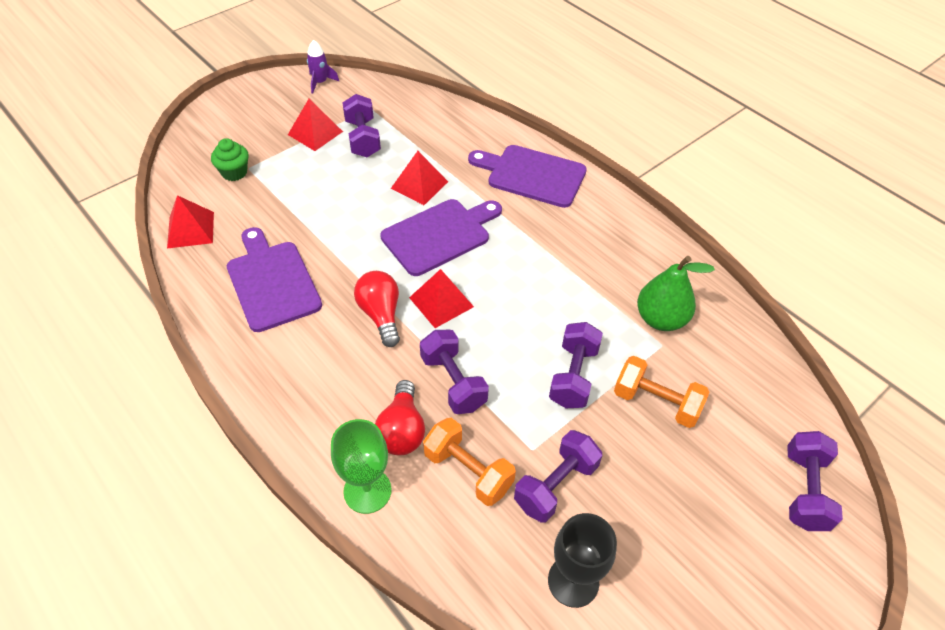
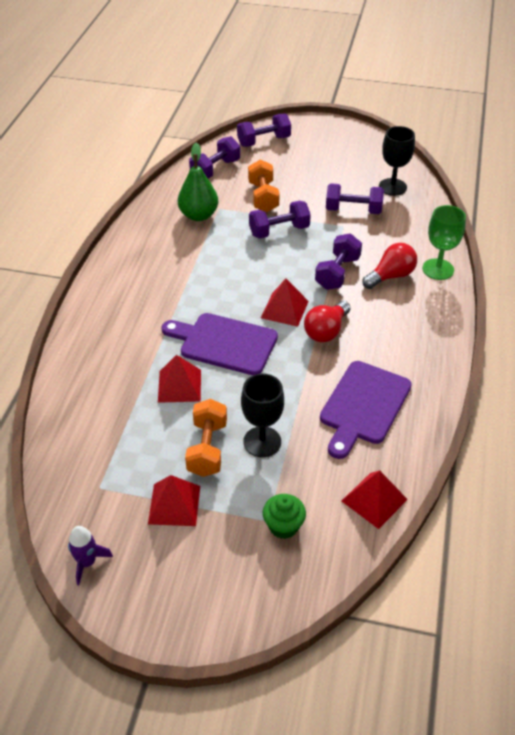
camera: 125 degrees left, 5 degrees down
purple dumbbell [343,94,381,157] -> purple dumbbell moved to [189,136,240,179]
orange dumbbell [423,418,516,506] -> orange dumbbell moved to [185,399,227,477]
purple cutting board [468,145,587,208] -> none
none -> black goblet [241,373,284,457]

